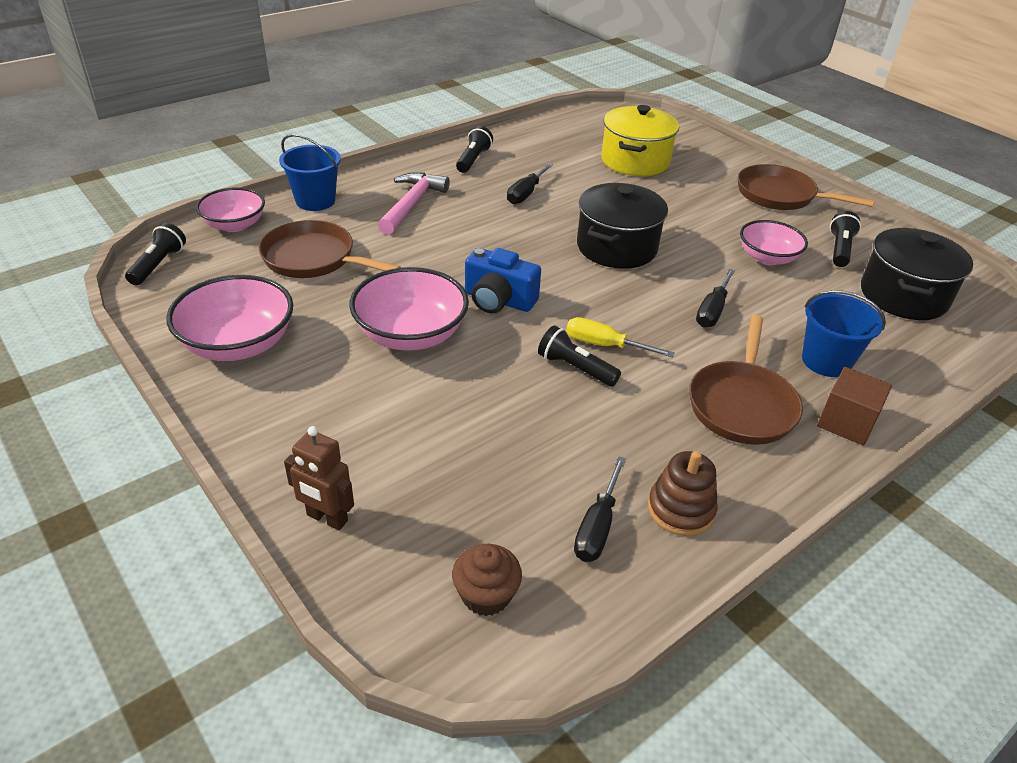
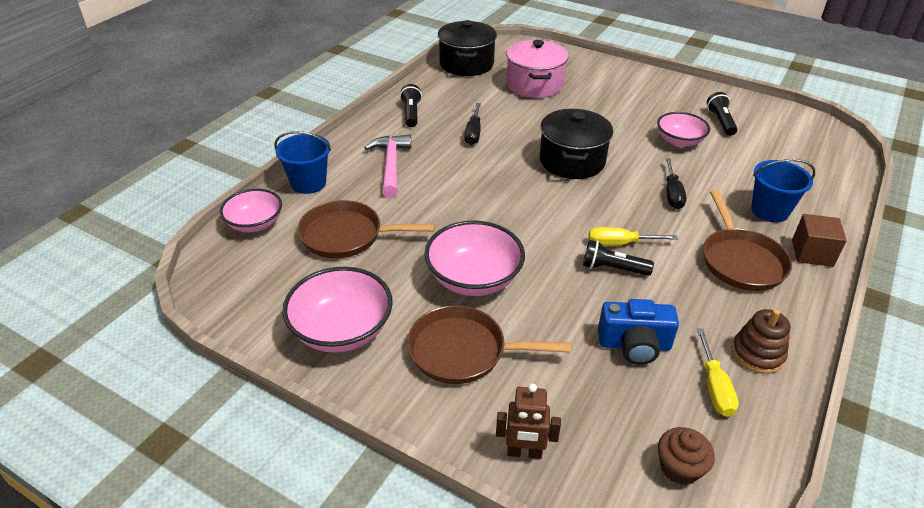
camera: 20 degrees left, 0 degrees up
black flashlight [125,223,186,286] -> none
blue camera [465,248,541,313] -> blue camera moved to [598,299,679,365]
black screwdriver [574,456,626,562] -> yellow screwdriver [697,329,739,417]
yellow pot [601,105,679,176] -> pink pot [506,40,569,98]
brown pan [738,164,874,210] -> brown pan moved to [407,305,571,384]
black pot [861,228,973,320] -> black pot moved to [438,20,497,76]

